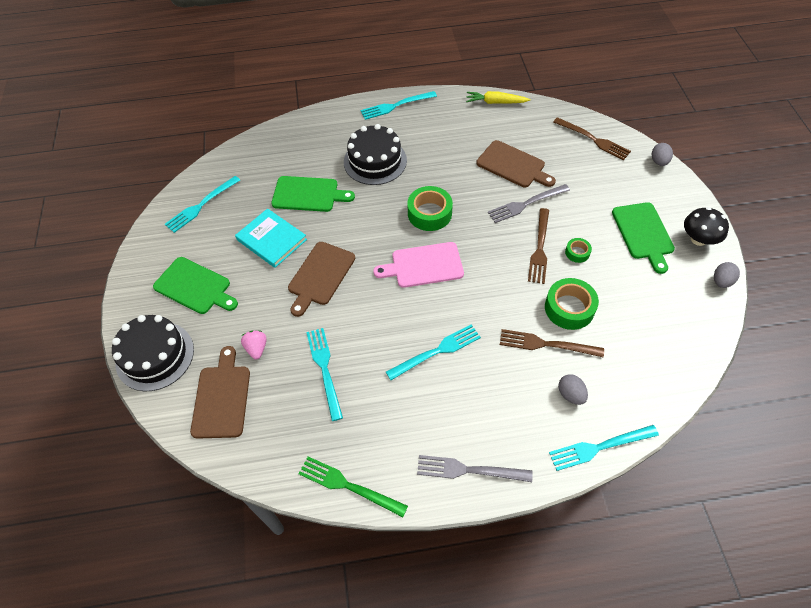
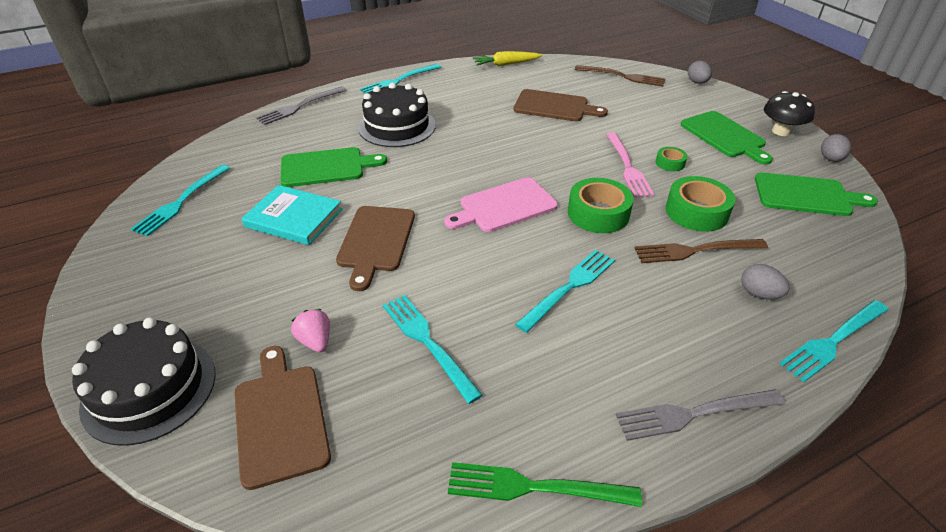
camera: 20 degrees left, 15 degrees down
green cutting board [153,257,238,314] -> green cutting board moved to [755,173,878,216]
green tape [407,186,453,231] -> green tape moved to [568,178,634,233]
grey fork [488,184,570,223] -> grey fork moved to [256,86,347,125]
brown fork [528,208,549,284] -> pink fork [606,132,654,198]

